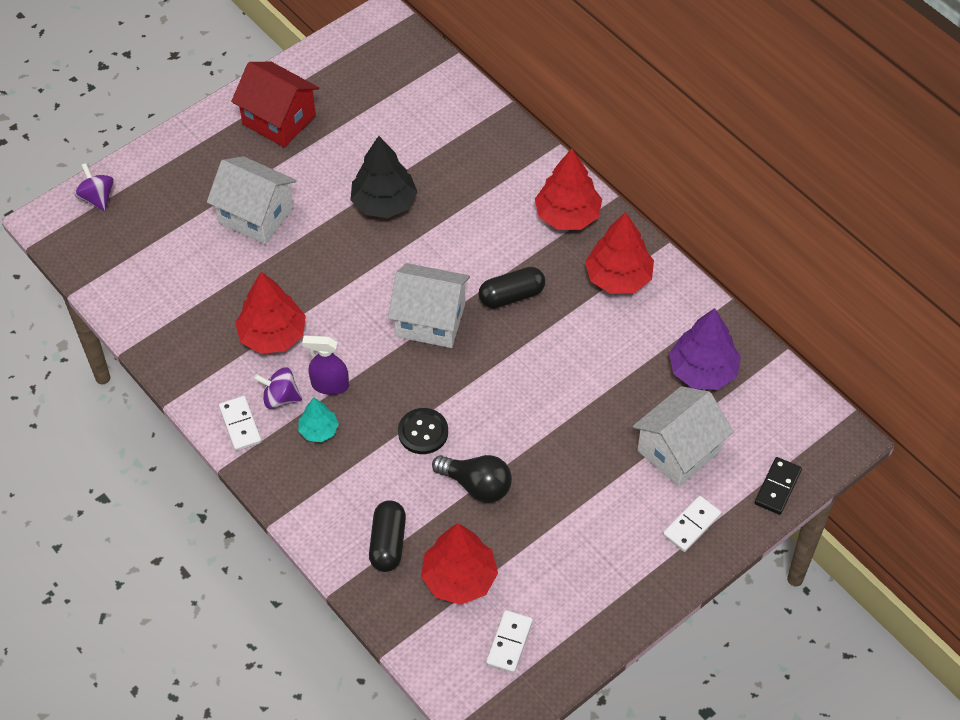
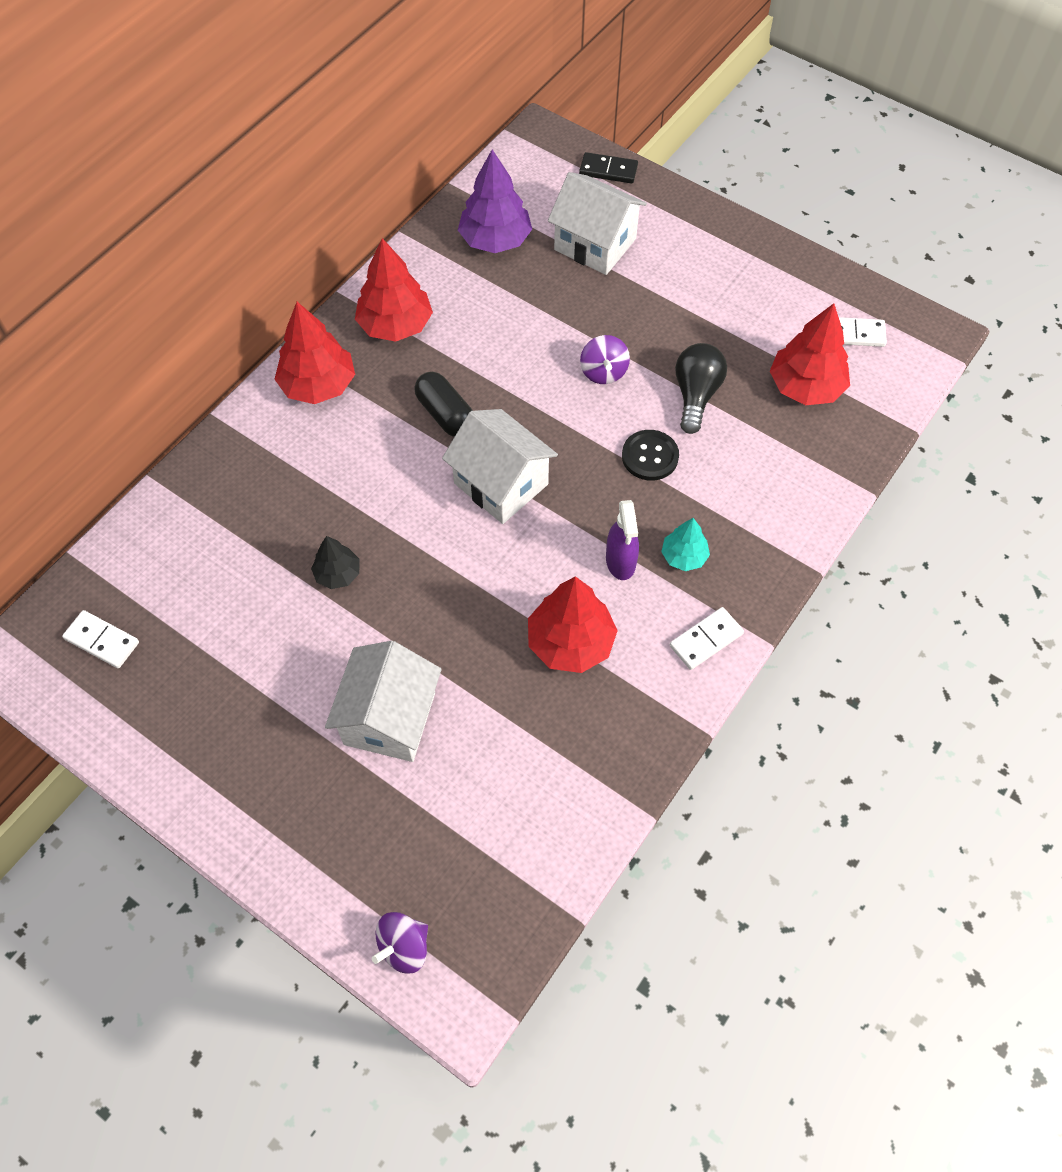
camera: 105 degrees left, 5 degrees up
red house [231,62,319,148] -> none
purple spinning top [254,367,302,409] -> purple spinning top moved to [580,335,630,384]
black tree [351,136,417,218] -> black tree [311,536,360,589], size x0.56
black capsule [369,500,406,572] -> none
white house [388,263,470,348] -> white house turned 45 degrees counterclockwise [442,409,558,524]
white domino [663,495,721,552] -> white domino moved to [62,610,139,668]

